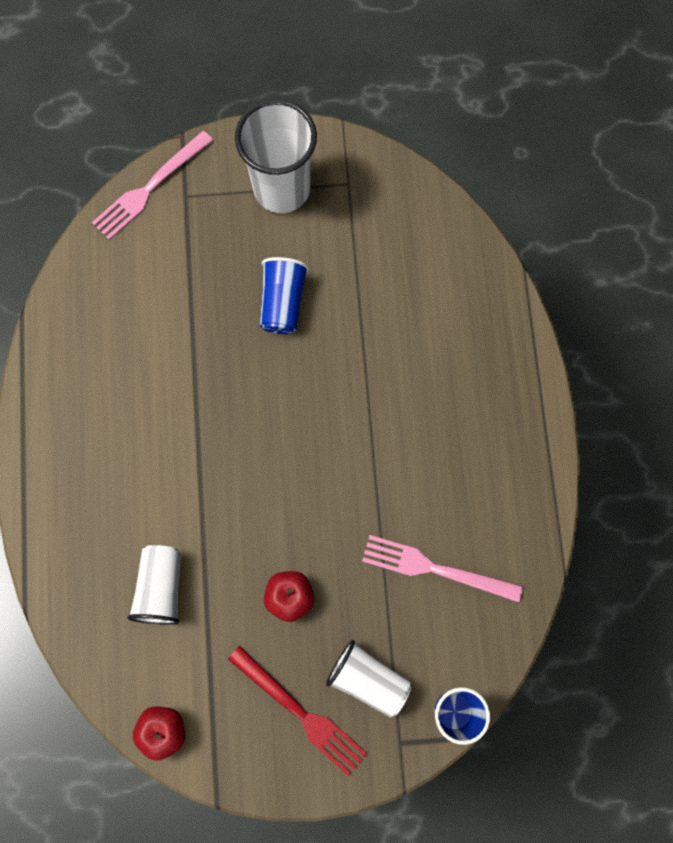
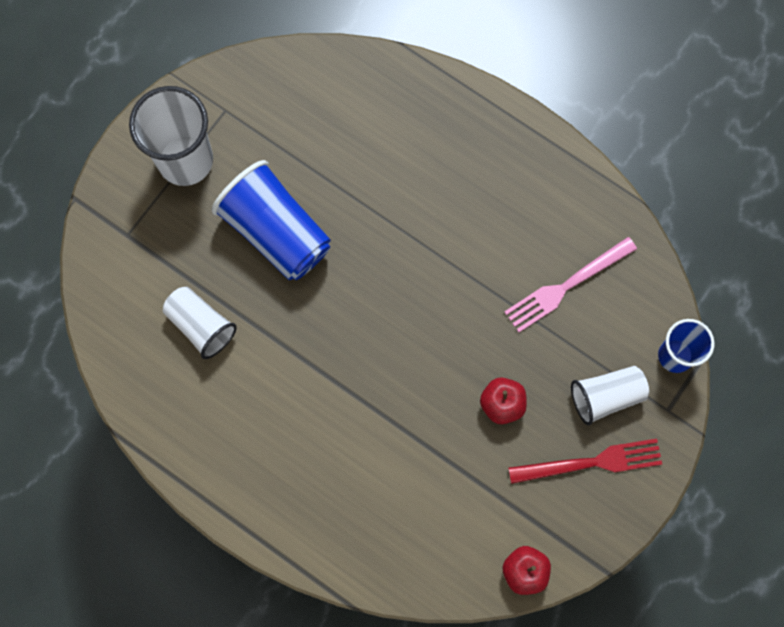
camera: 50 degrees left, 0 degrees up
pink fork [92,131,213,240] -> none
white cup [127,545,181,625] -> white cup moved to [163,287,237,359]
blue cup [260,257,309,334] -> blue cup [212,160,331,280], size x1.63

